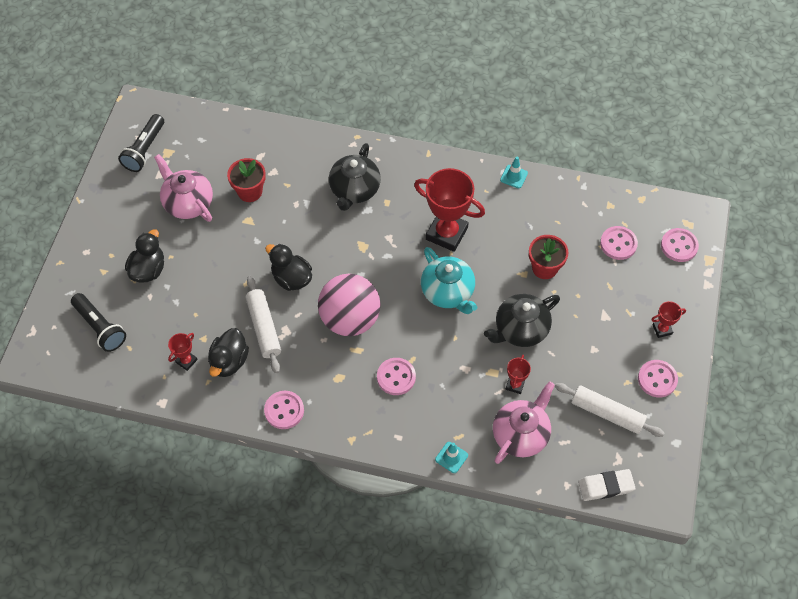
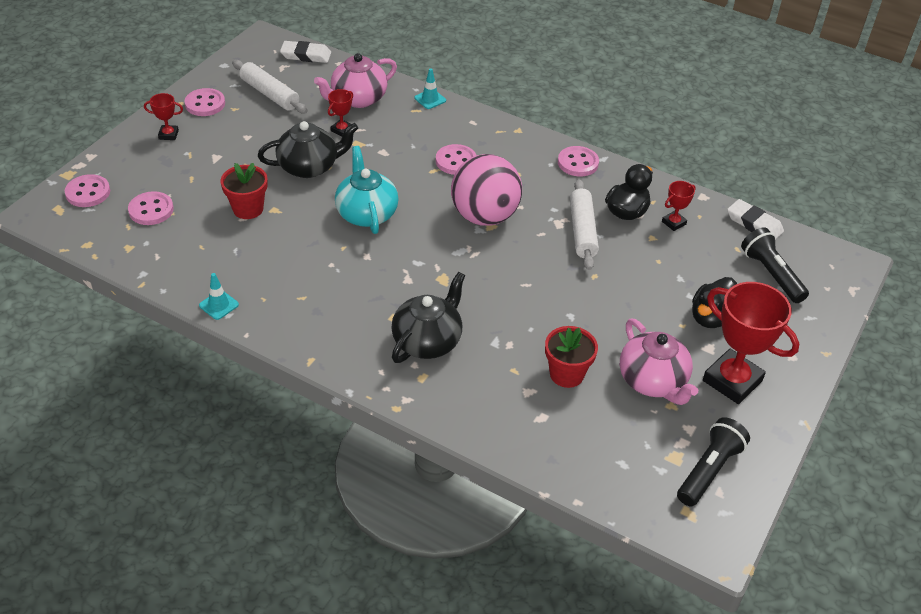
camera: 165 degrees left, 15 degrees down
black duck [265,244,312,291] -> none
red trophy [414,168,485,252] -> red trophy moved to [703,282,799,404]
none -> white eraser [727,199,784,240]

